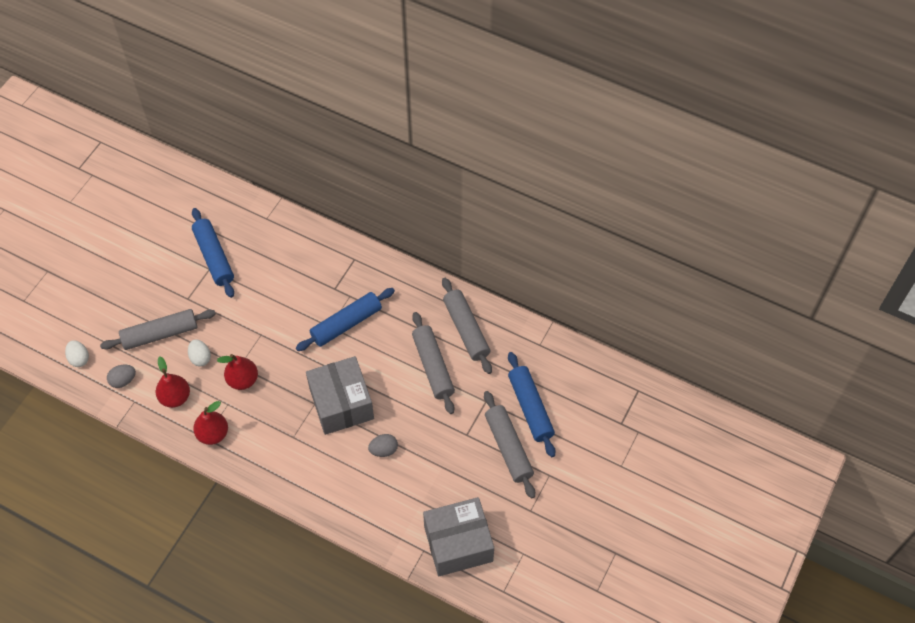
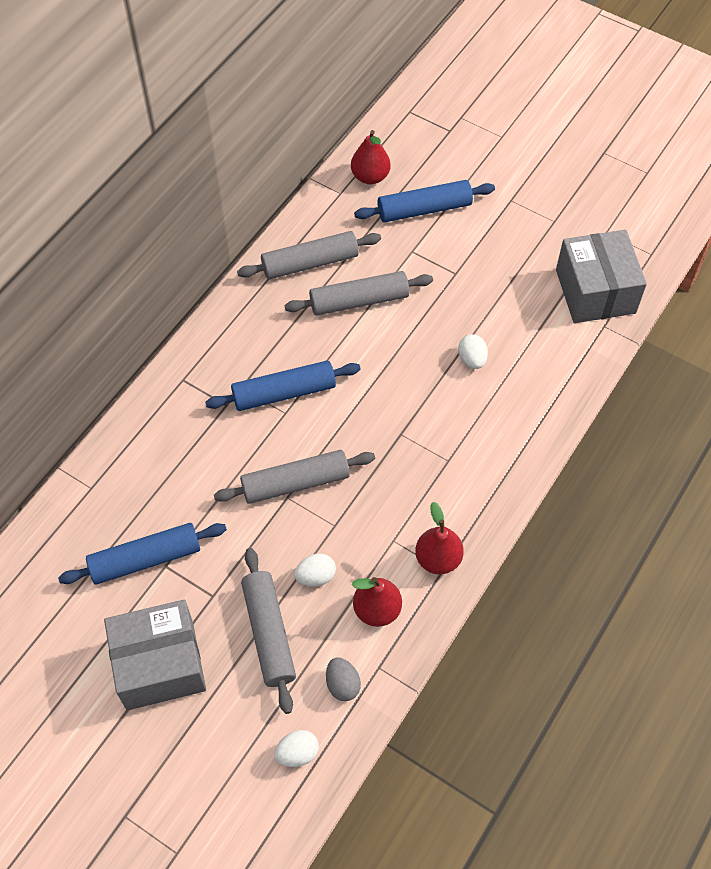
camera: 85 degrees left, 0 degrees up
red pear [217,354,258,390] -> red pear moved to [351,130,391,184]
blue rolling pin [296,288,395,351] -> blue rolling pin turned 75 degrees counterclockwise [205,361,361,411]
grey box [306,356,374,435] -> grey box moved to [104,600,206,710]
grey egg [368,434,398,457] -> white egg [458,334,488,369]
grey rolling pin [484,391,535,499] -> grey rolling pin moved to [214,450,375,504]

